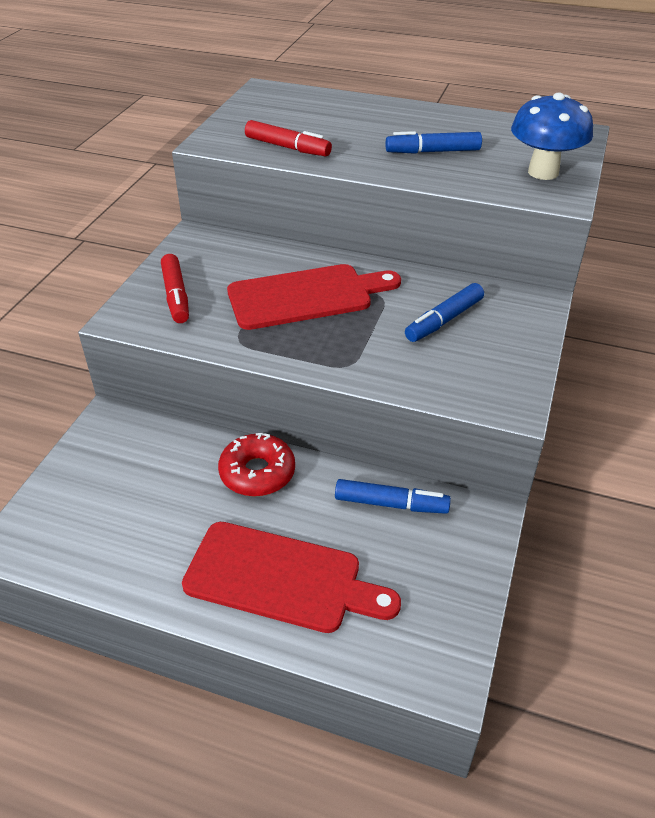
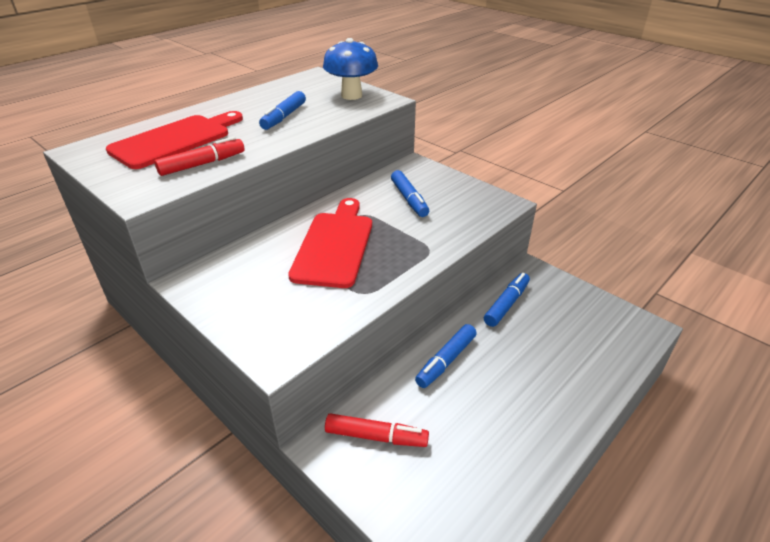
camera: 65 degrees left, 5 degrees down
red marker [161,254,189,323] -> red marker moved to [325,414,429,447]
red cutting board [182,522,401,633] -> red cutting board moved to [106,111,243,169]
red donut [218,433,295,496] -> blue marker [415,324,477,388]

